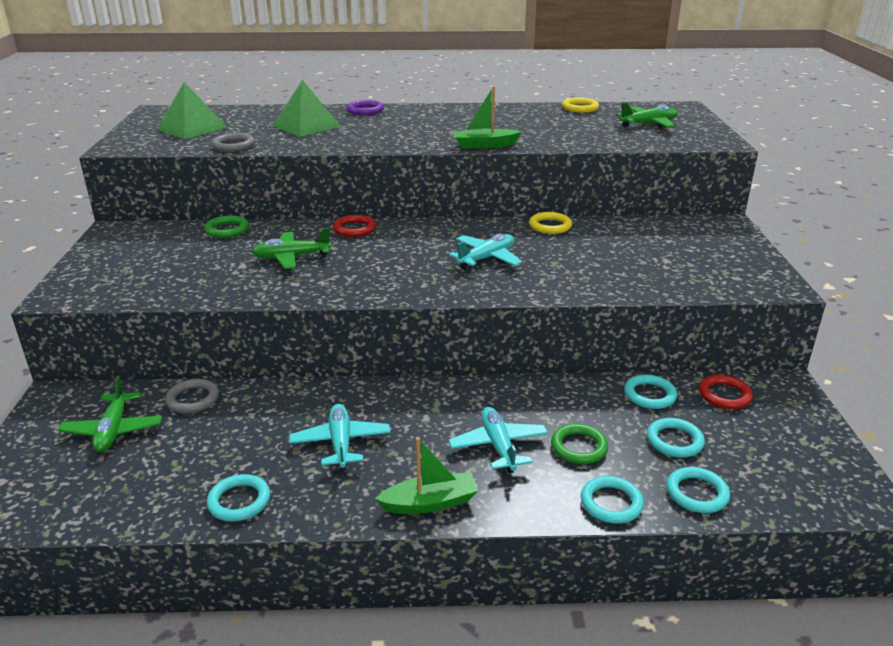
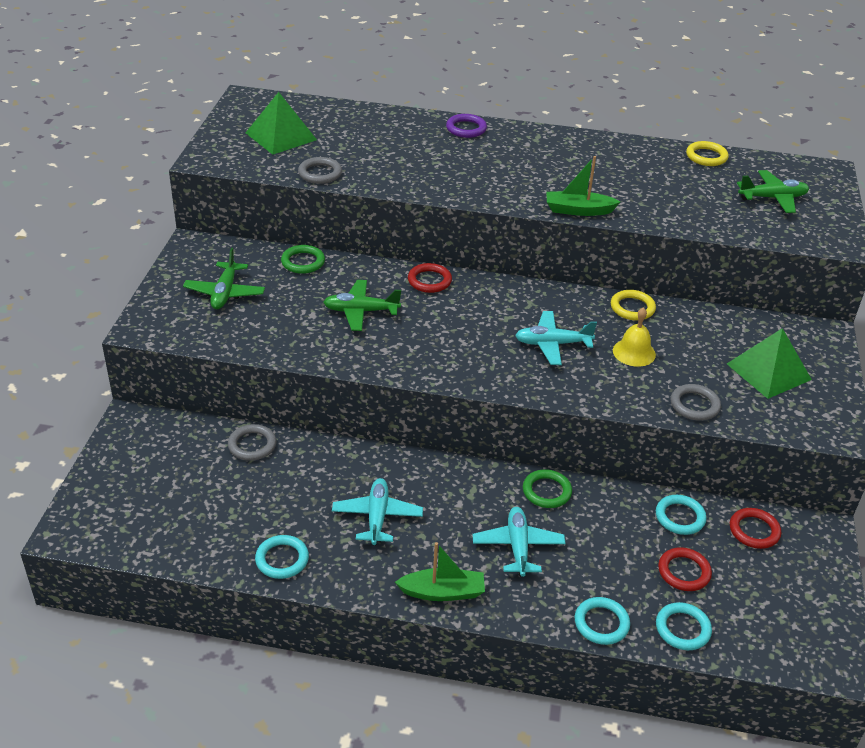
camera: 10 degrees right, 10 degrees up
green plane [58,376,163,452] -> green plane moved to [183,248,265,309]
green pyramid [273,80,341,137] -> green pyramid moved to [727,328,812,399]
turquoise plane [449,234,522,269] -> turquoise plane turned 150 degrees counterclockwise [515,311,597,365]
green ring [551,424,608,464] -> green ring moved to [523,469,572,508]
turquoise ring [647,418,705,458] -> red ring [658,547,712,591]
none -> yellow bell [613,307,656,367]
none -> grey ring [671,384,721,421]

